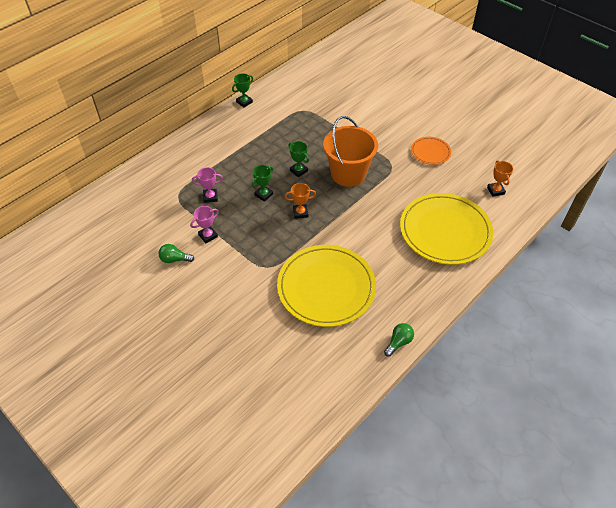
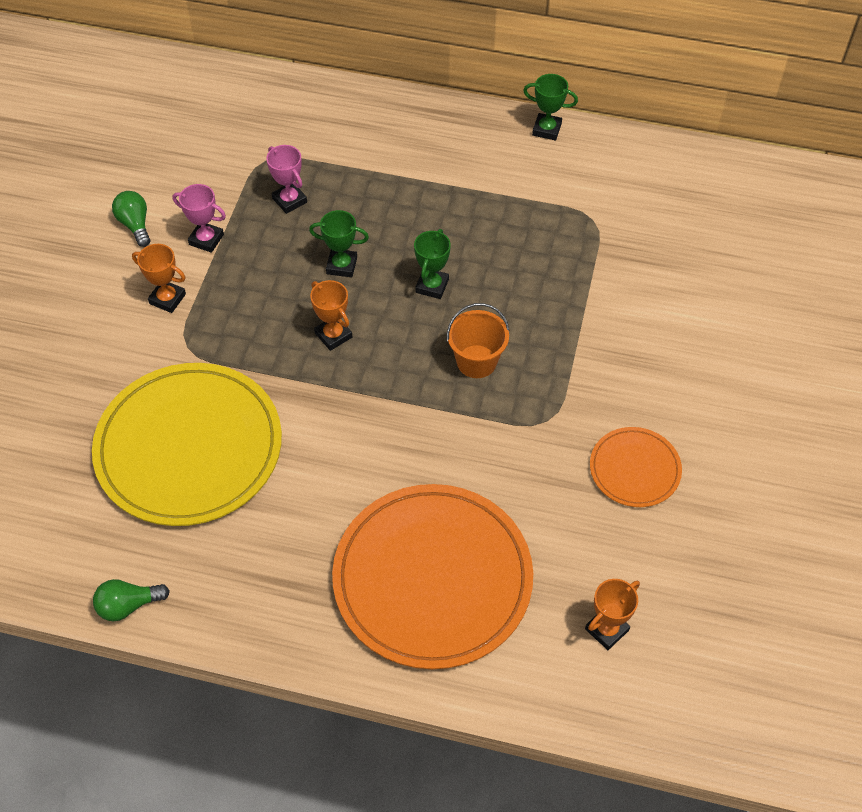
camera: 60 degrees right, 5 degrees up
orange bucket [323,116,378,187] -> orange bucket [447,303,510,378], size x0.55
green light bulb [384,323,414,356] -> green light bulb turned 150 degrees clockwise [93,579,170,621]
yellow plate [400,193,493,265] -> orange plate [332,484,533,669]
none -> orange trophy [132,244,186,313]

